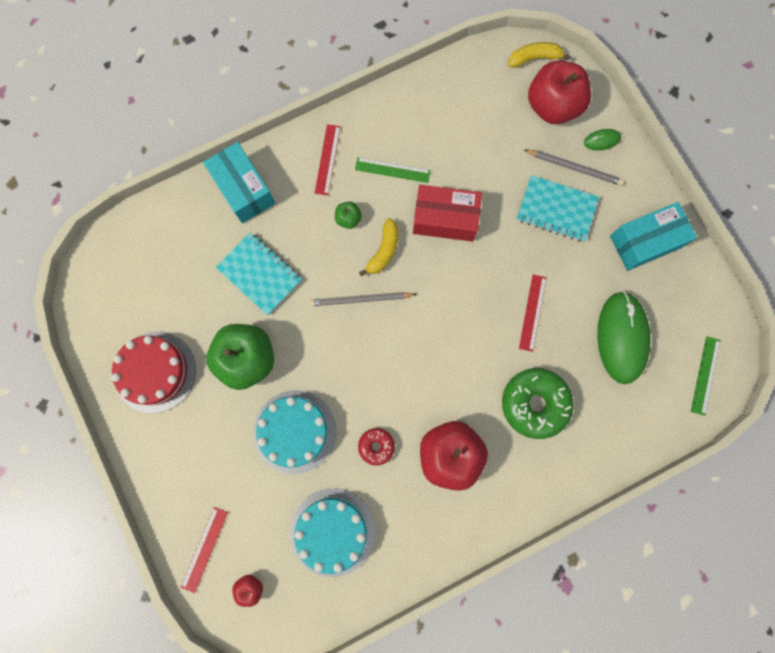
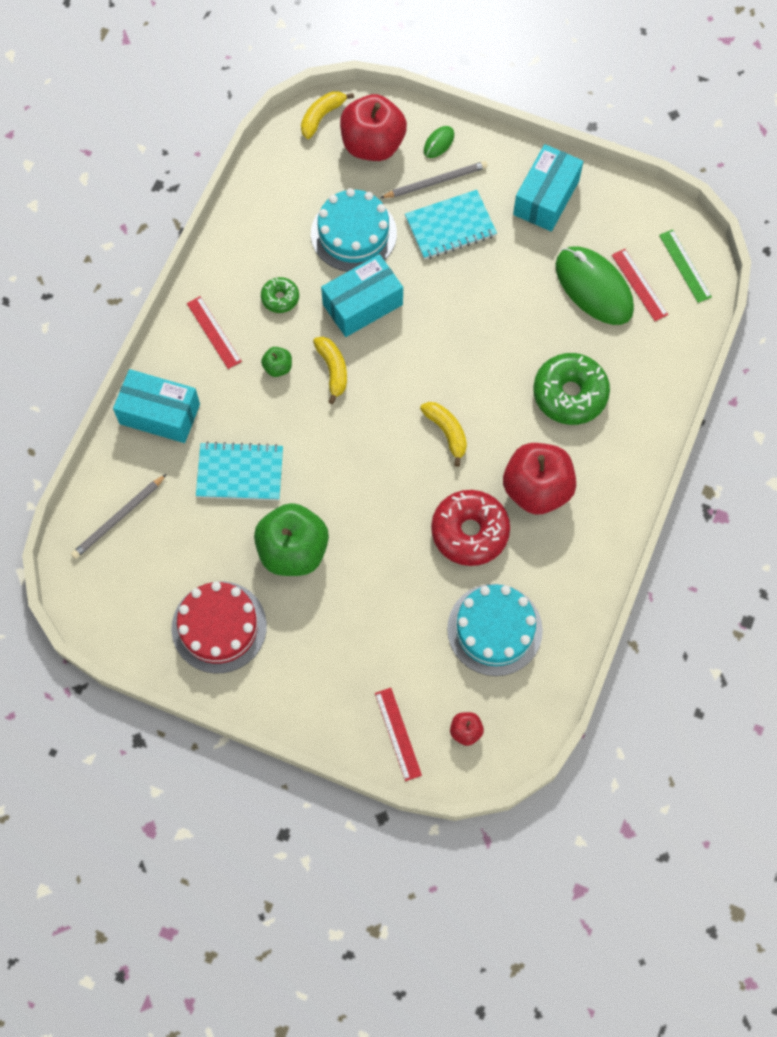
camera: 40 degrees left, 10 degrees down
turquoise cake [253,390,336,474] -> turquoise cake moved to [311,188,397,272]
grey pencil [309,292,417,306] -> grey pencil moved to [71,474,167,559]
green ruler [355,157,431,183] -> green donut [261,277,299,313]
red donut [358,428,395,465] -> red donut [431,490,510,566], size x1.92
red box [413,185,482,242] -> turquoise box [321,254,403,337]
red ruler [519,275,547,352] -> red ruler moved to [612,249,668,321]
none -> yellow banana [420,402,467,467]

